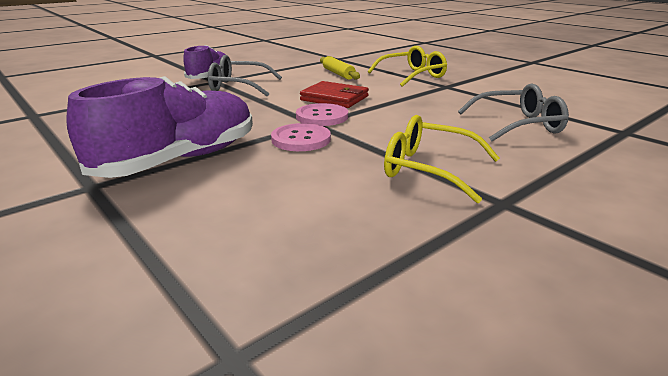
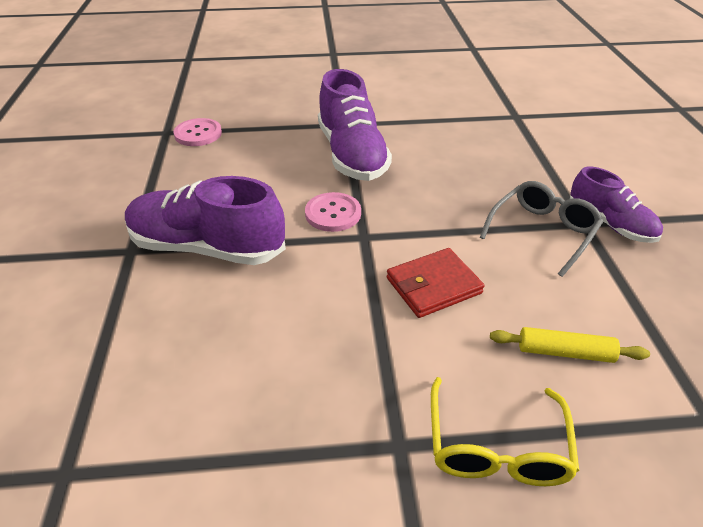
camera: 125 degrees right, 15 degrees up
pink button [296,103,348,126] -> pink button moved to [174,118,222,146]
yellow glasses [384,115,500,203] -> purple shoe [125,176,286,265]
grey glasses [458,83,569,142] -> none

